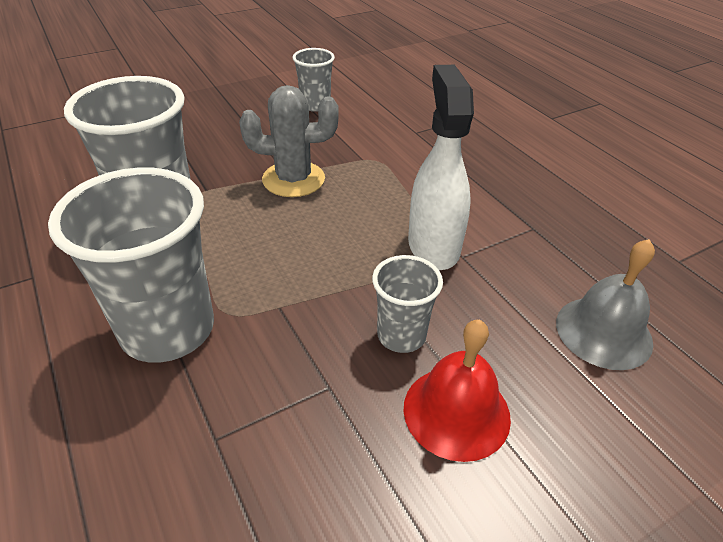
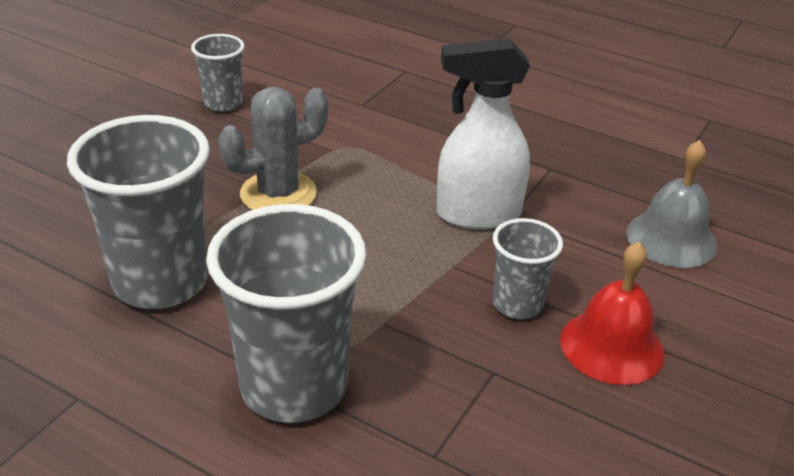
camera: 30 degrees left, 5 degrees down
white spray bottle [408,65,474,270] -> white spray bottle turned 60 degrees counterclockwise [437,38,530,230]

